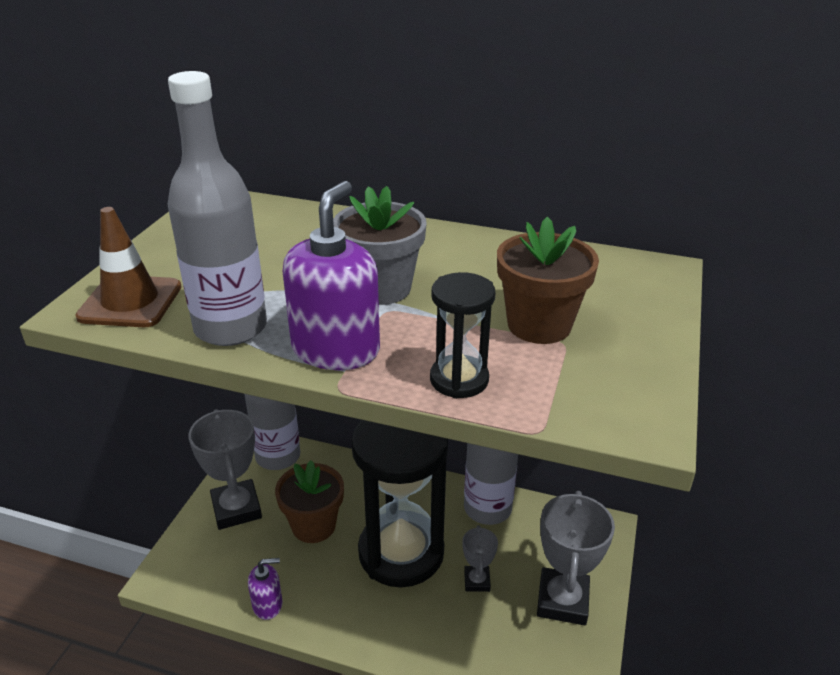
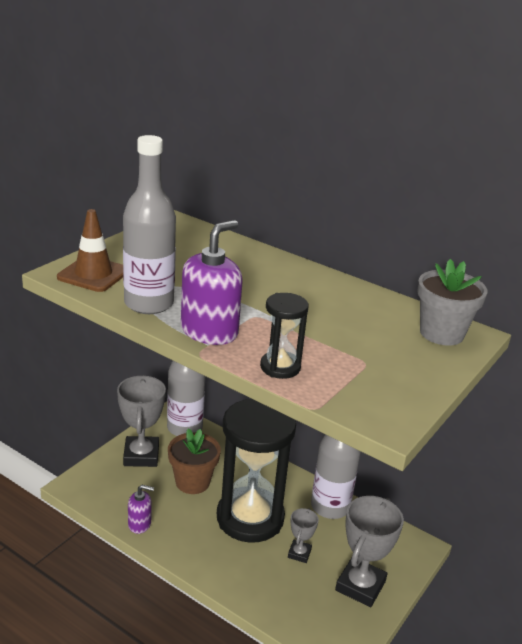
camera: 15 degrees right, 5 degrees down
grey flower pot [333,186,427,305] -> grey flower pot moved to [417,259,487,346]
brown flower pot [497,217,599,344] -> none

